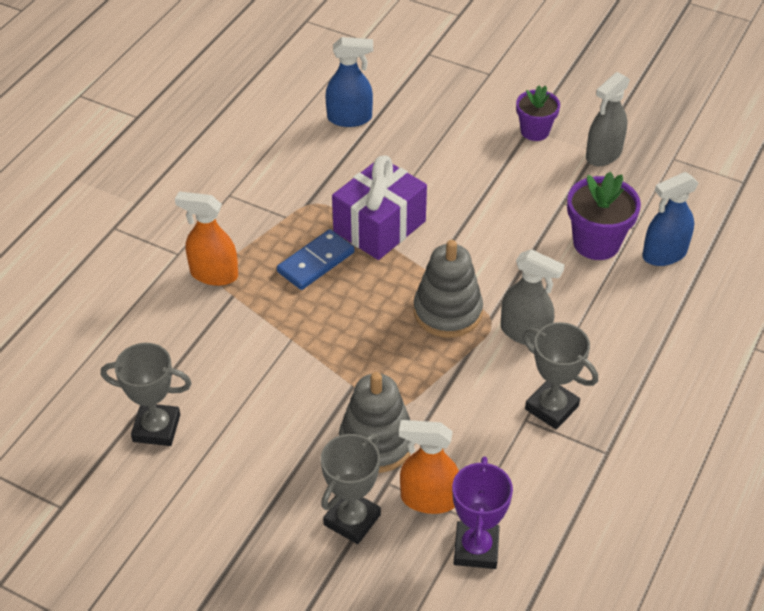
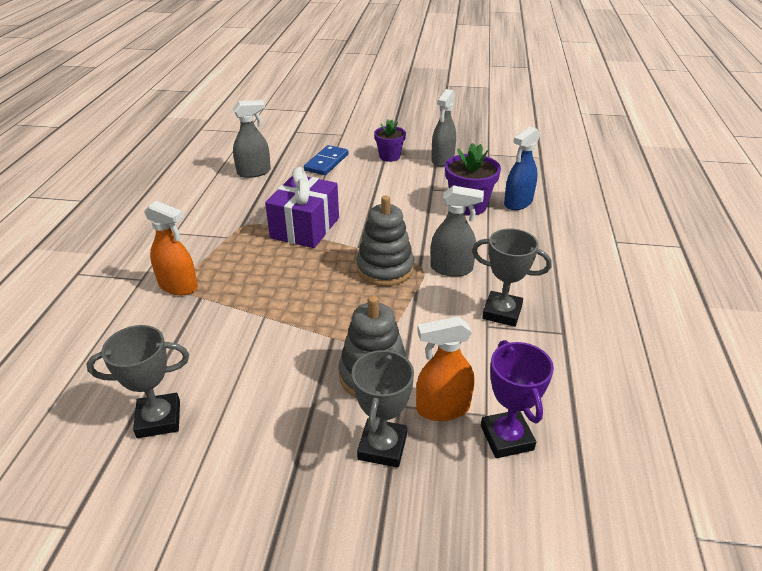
camera: 20 degrees left, 10 degrees down
orange spray bottle [175,191,238,286] -> orange spray bottle turned 150 degrees counterclockwise [144,201,198,295]
blue domino [277,229,355,290] -> blue domino moved to [304,145,348,175]
blue spray bottle [325,37,373,127] -> grey spray bottle [233,100,271,178]

